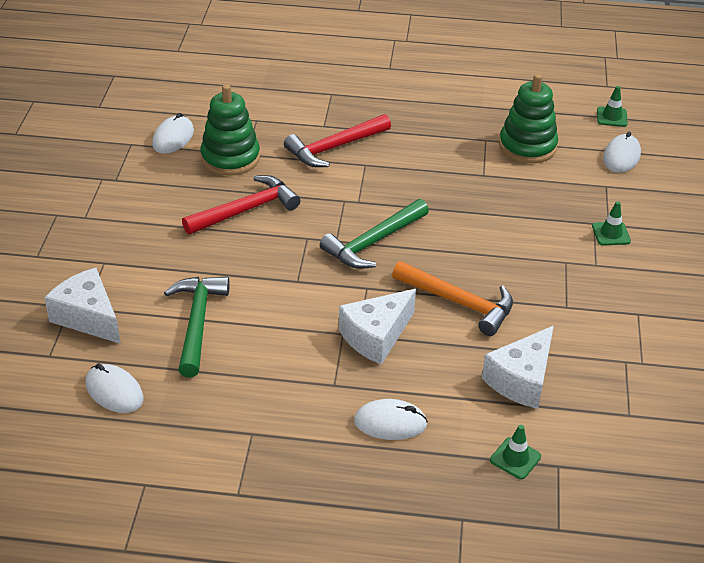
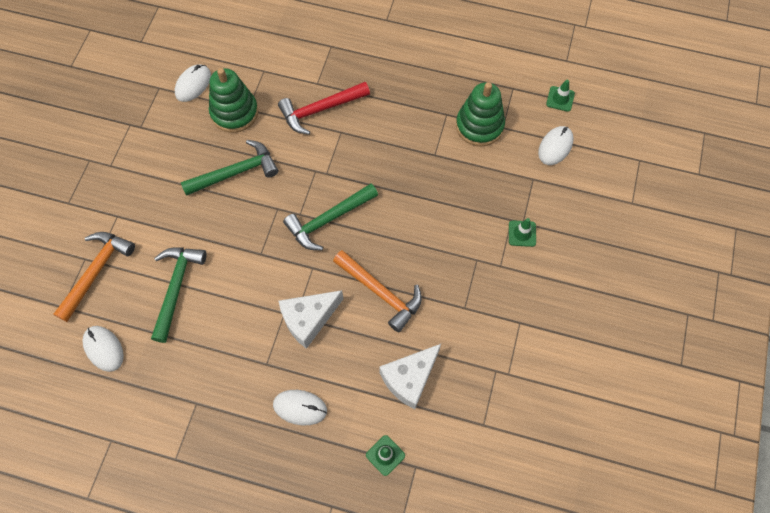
camera: 10 degrees right, 25 degrees up
white cheese [44,268,121,344] -> orange hammer [54,232,135,322]
red hammer [182,175,301,235] -> green hammer [181,140,278,196]

